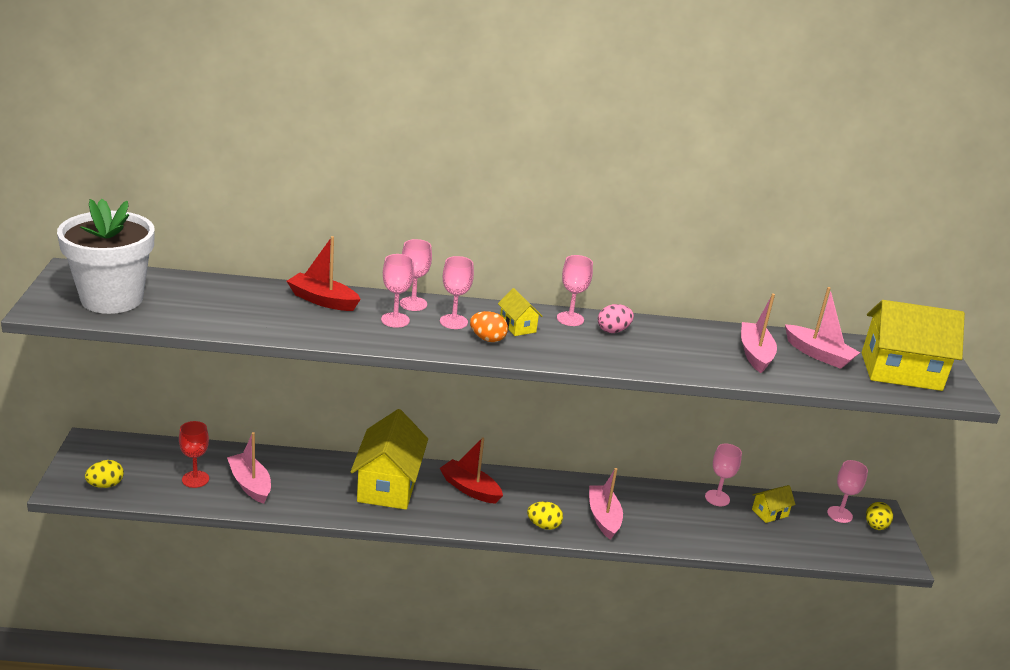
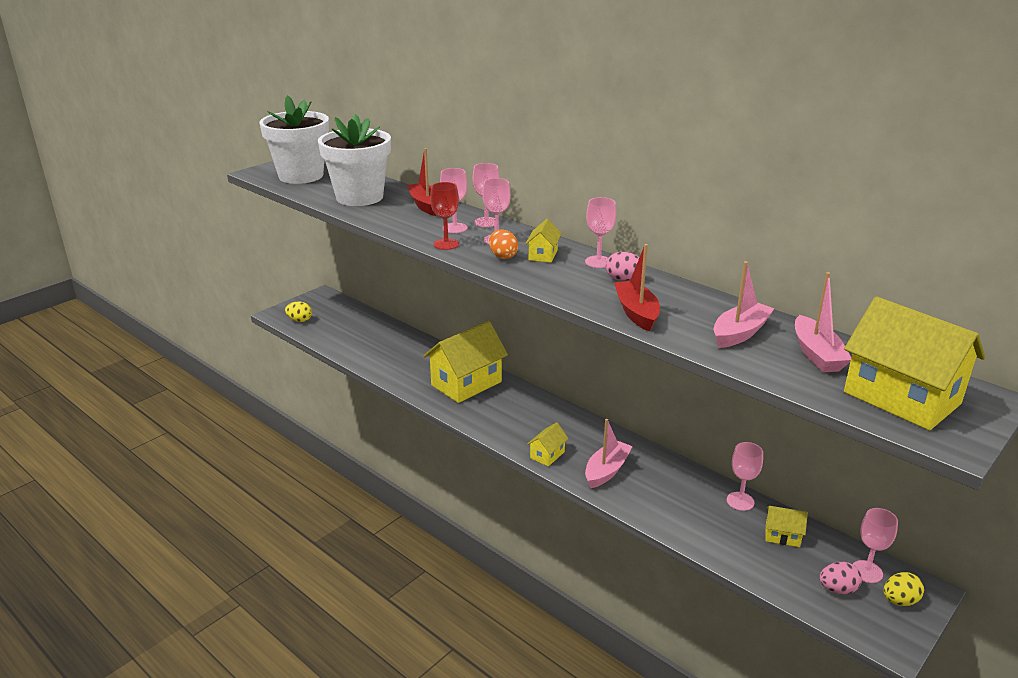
camera: 45 degrees right, 0 degrees up
red goblet [179,421,209,488] -> red goblet moved to [430,182,459,250]
pink boat [227,432,271,504] -> none
red boat [440,437,503,504] -> red boat moved to [614,244,660,331]
yellow egg [527,501,563,530] -> yellow house [527,422,569,466]
none -> white flower pot [318,114,391,206]
none -> pink egg [819,562,862,594]

